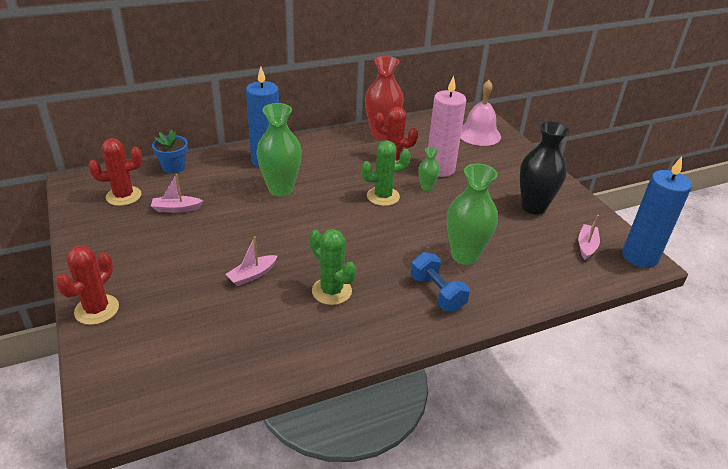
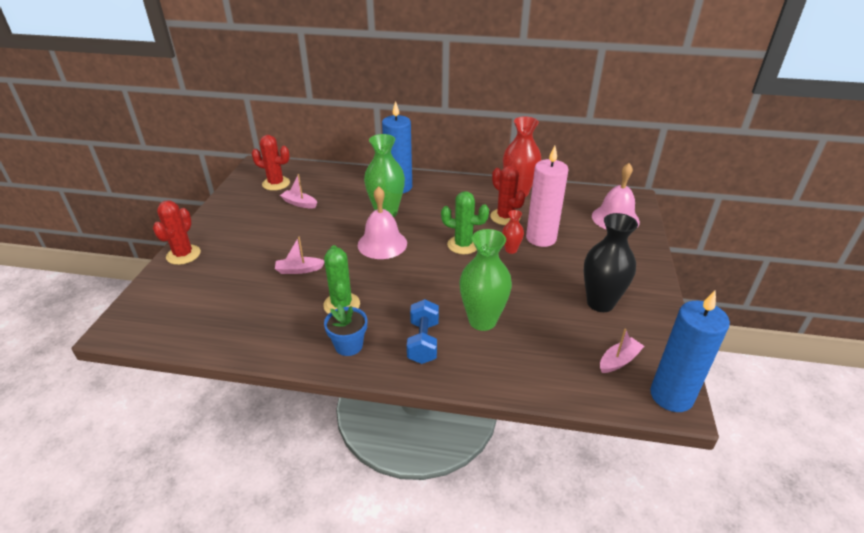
camera: 35 degrees right, 0 degrees up
red cactus [56,245,119,325] -> red cactus turned 45 degrees counterclockwise [153,200,201,265]
blue flower pot [152,130,188,174] -> blue flower pot moved to [324,304,367,356]
green vase [418,147,440,191] -> red vase [502,210,524,254]
none -> pink bell [358,186,407,259]

